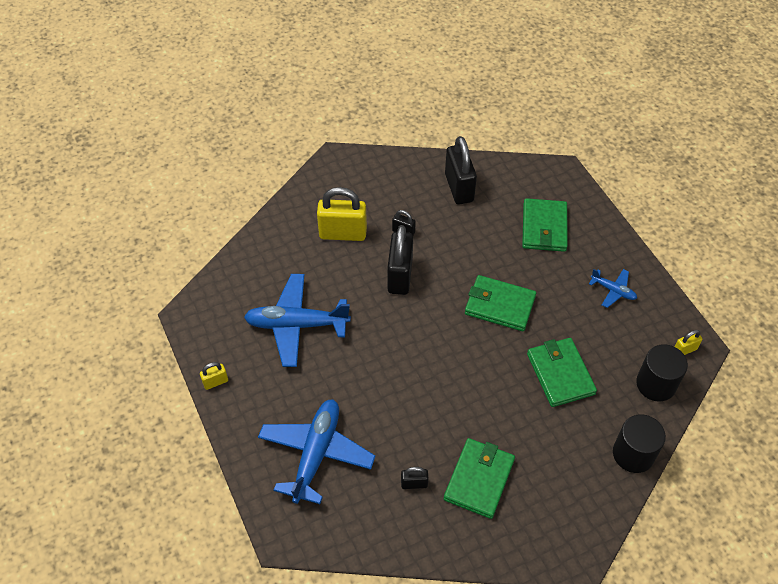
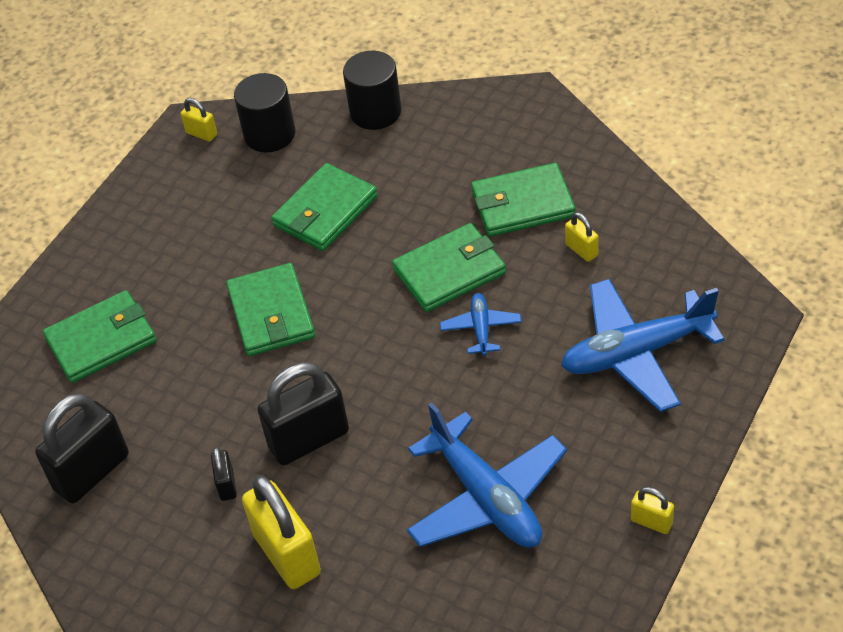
camera: 120 degrees left, 5 degrees down
black padlock [401,467,428,489] -> yellow padlock [565,212,598,262]
blue plane [589,269,637,308] -> blue plane moved to [440,293,522,356]
none -> green wallet [392,223,506,312]

